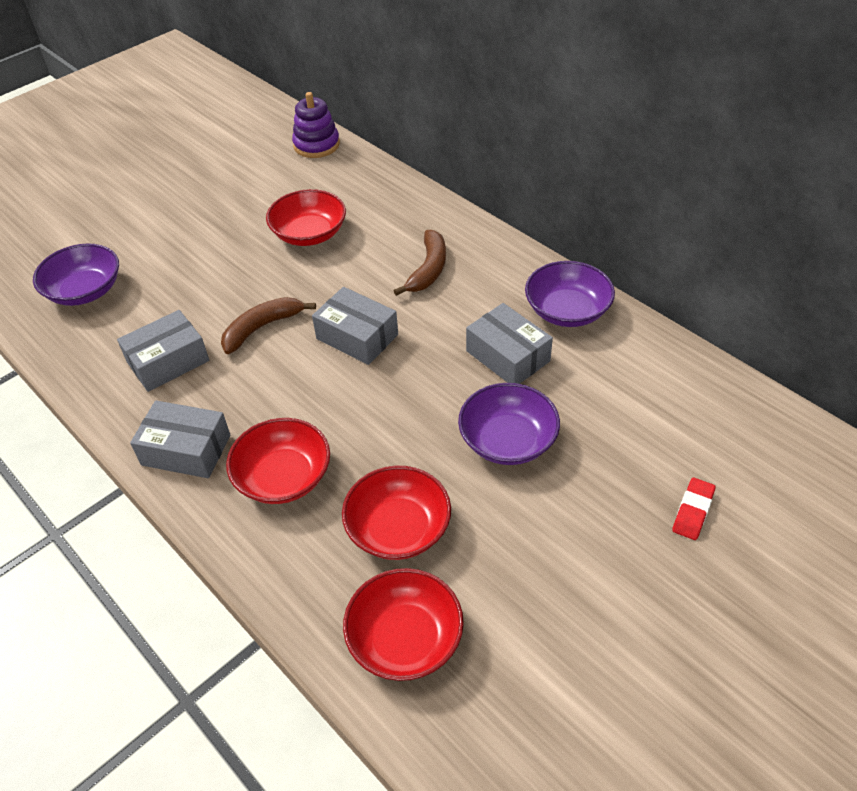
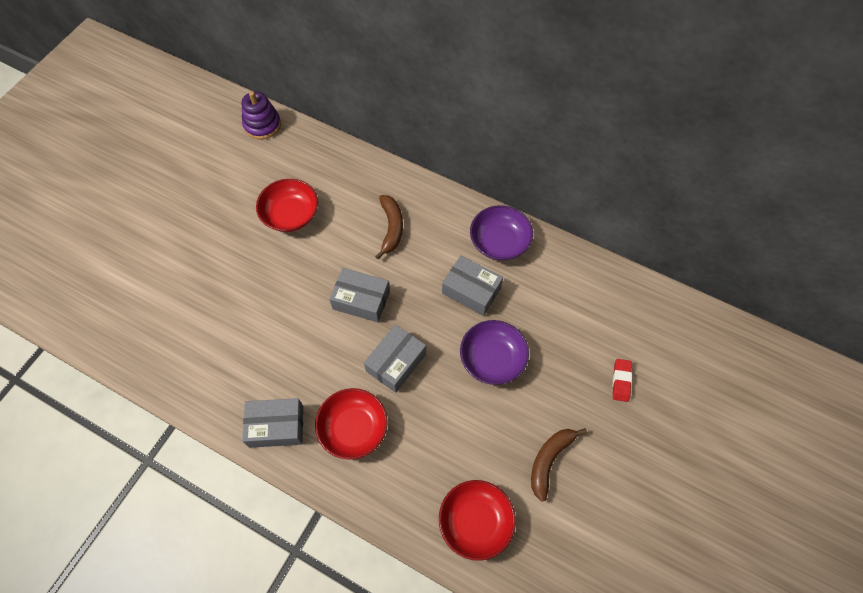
camera: 20 degrees left, 15 degrees up
purple bowl [33,243,119,306] -> none
grey box [117,310,209,392] -> grey box moved to [364,324,426,393]
brown banana [221,297,316,354] -> brown banana moved to [531,428,587,502]
red bowl [342,466,451,560] -> none

